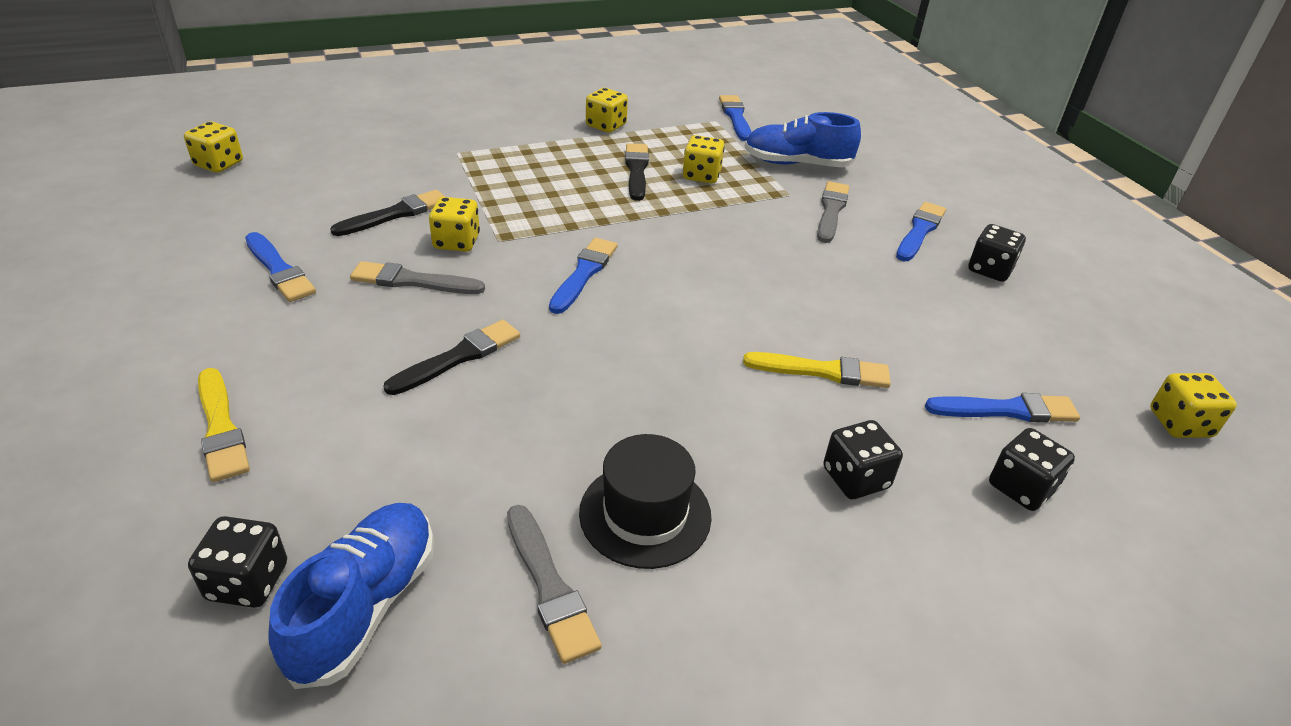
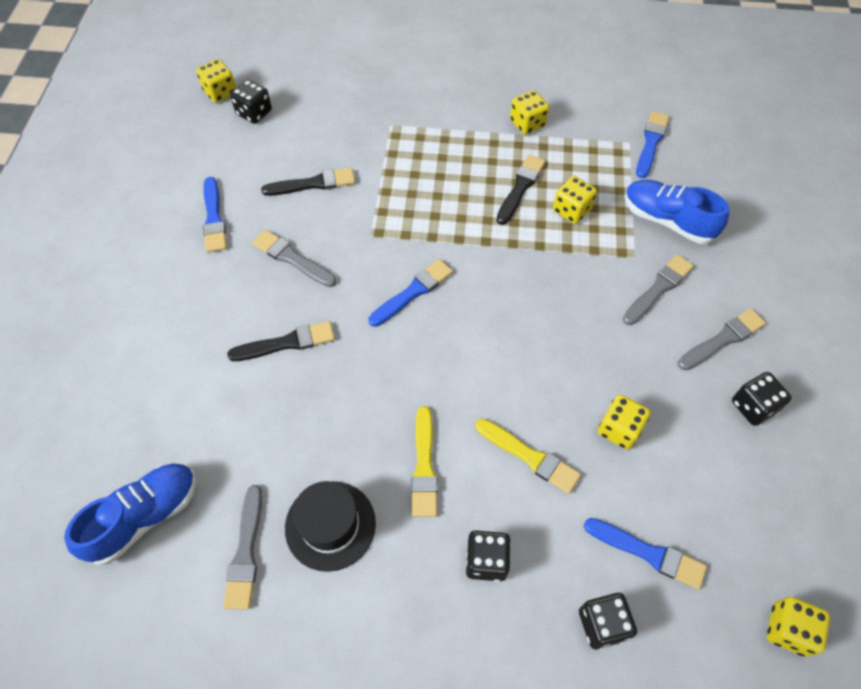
camera: 30 degrees right, 20 degrees up
black dice [188,516,287,608] -> black dice moved to [230,79,272,124]
yellow brush [198,368,250,482] -> yellow brush moved to [411,406,438,517]
yellow dice [429,197,480,252] -> yellow dice moved to [598,394,651,450]
blue brush [896,202,946,261] -> grey brush [678,308,766,370]

